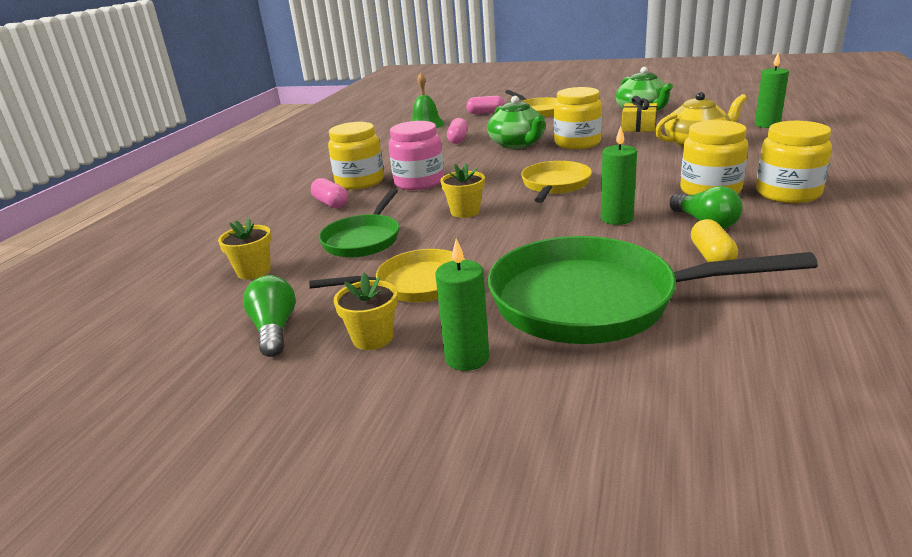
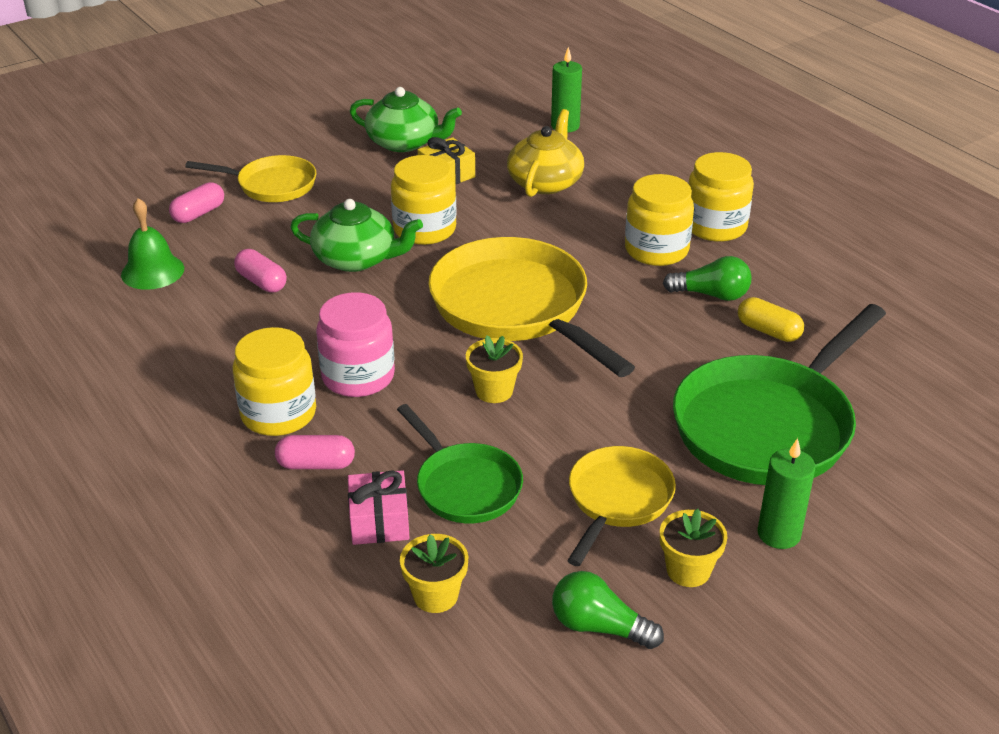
camera: 55 degrees left, 10 degrees up
yellow pan [521,161,592,203] -> yellow pan [428,237,635,377], size x1.78
green candle [601,126,637,225] -> none
none -> pink gift [348,470,410,545]

